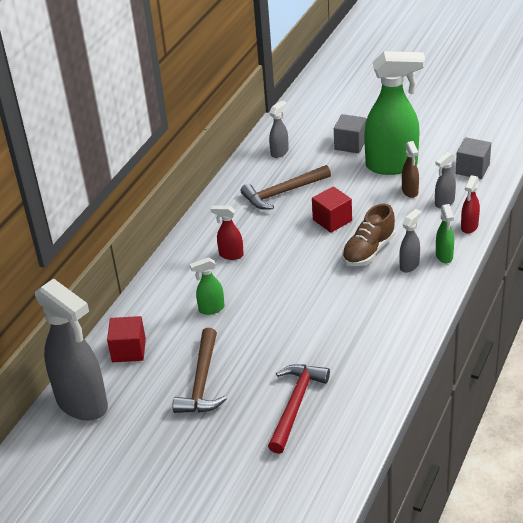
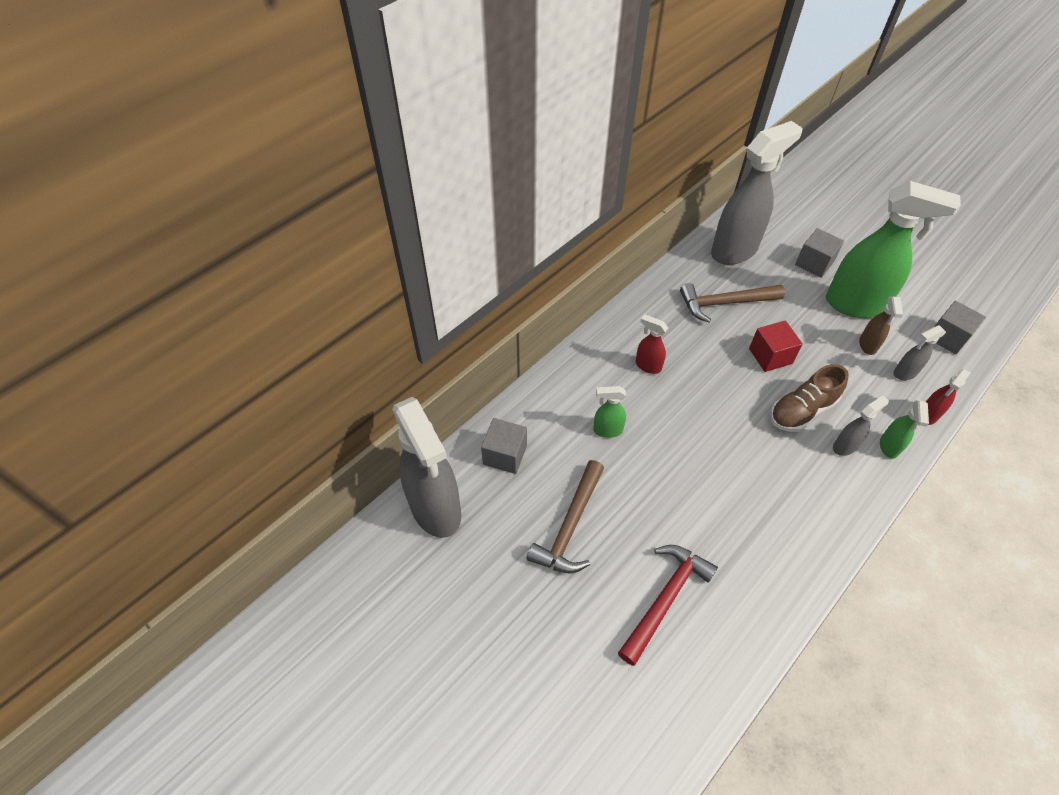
camera: 15 degrees right, 15 degrees up
red cube [107,316,146,362] -> grey cube [481,418,527,474]
grey spray bottle [269,101,289,158] -> grey spray bottle [711,121,803,265], size x2.24

